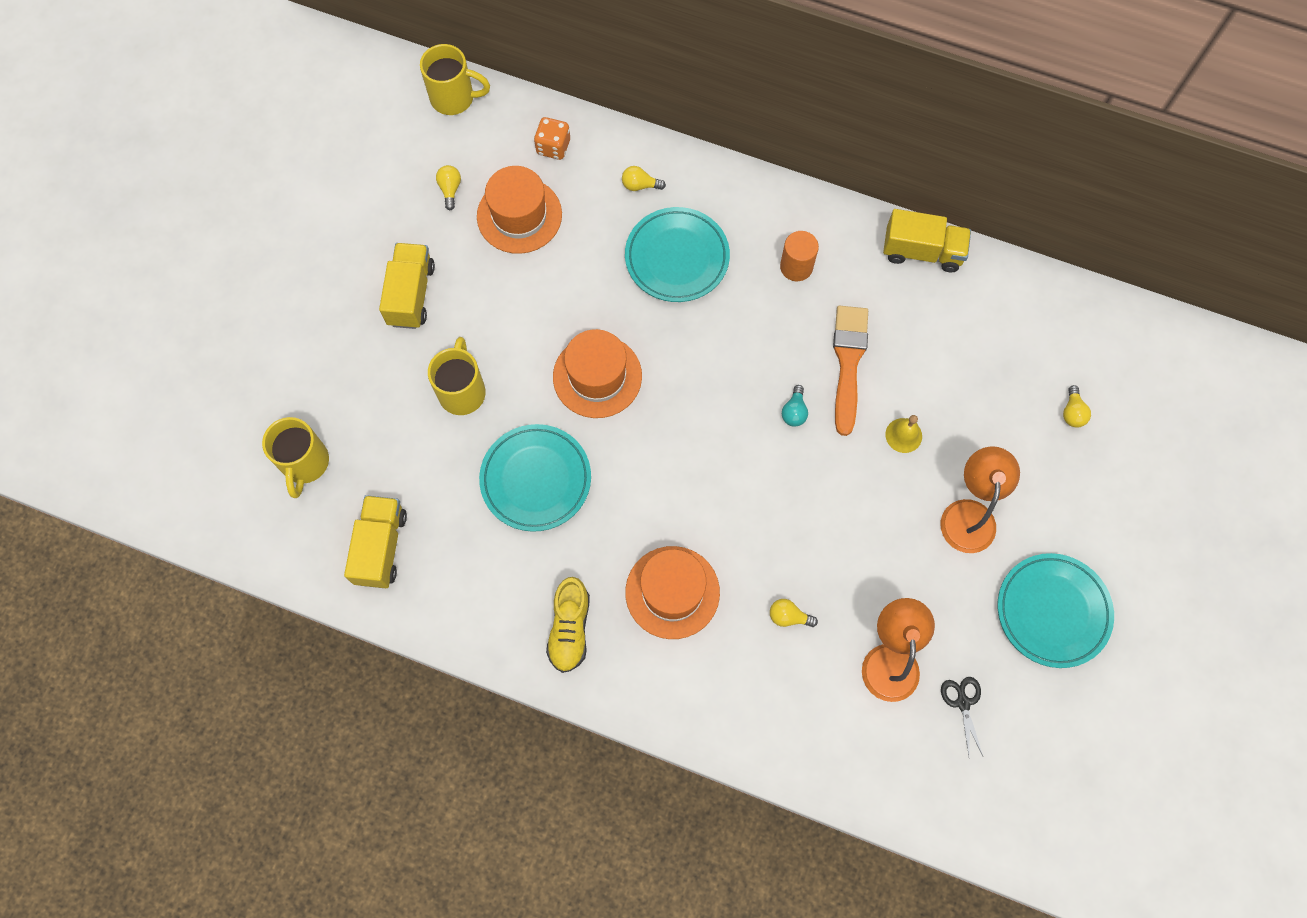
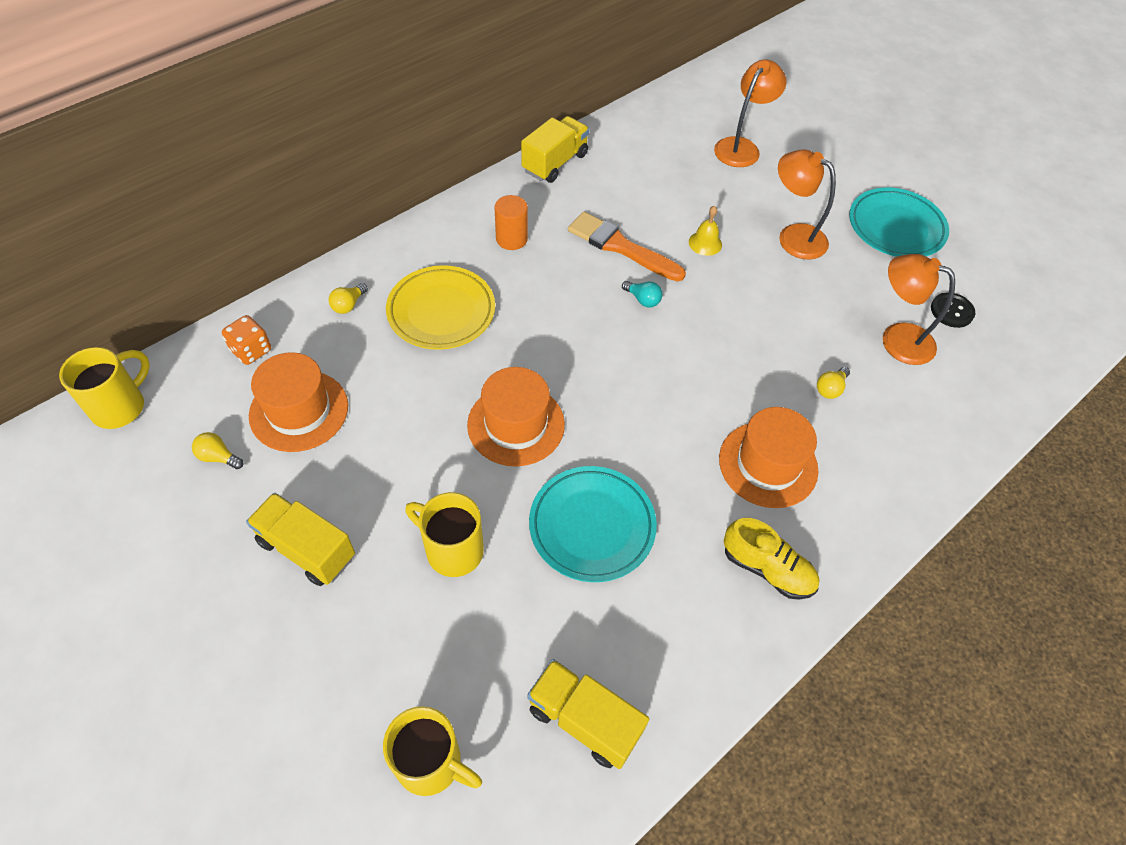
camera: 65 degrees left, 15 degrees down
turquoise plate [625,207,730,302] -> yellow plate [386,265,495,350]
black scissors [941,677,983,756] -> black button [931,292,975,328]
yellow light bulb [1063,385,1091,428] -> orange lamp [714,59,787,167]

